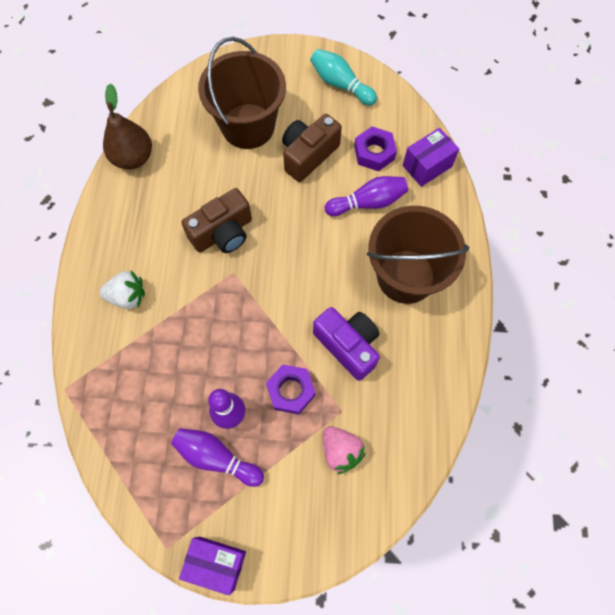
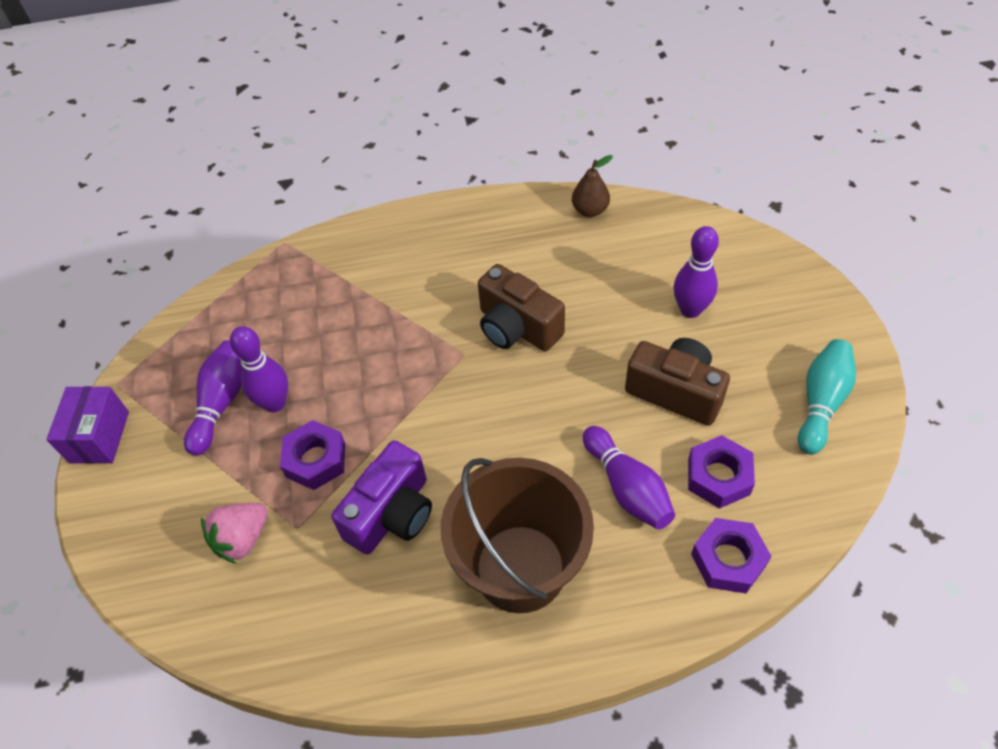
camera: 80 degrees right, 15 degrees down
white strawberry [99,271,145,309] -> none
brown pear [103,83,152,169] -> brown pear [572,155,613,217], size x0.63
brown bucket [198,37,286,149] -> purple bowling pin [674,226,719,318]
purple box [403,128,459,187] -> purple nut [691,518,771,593]

